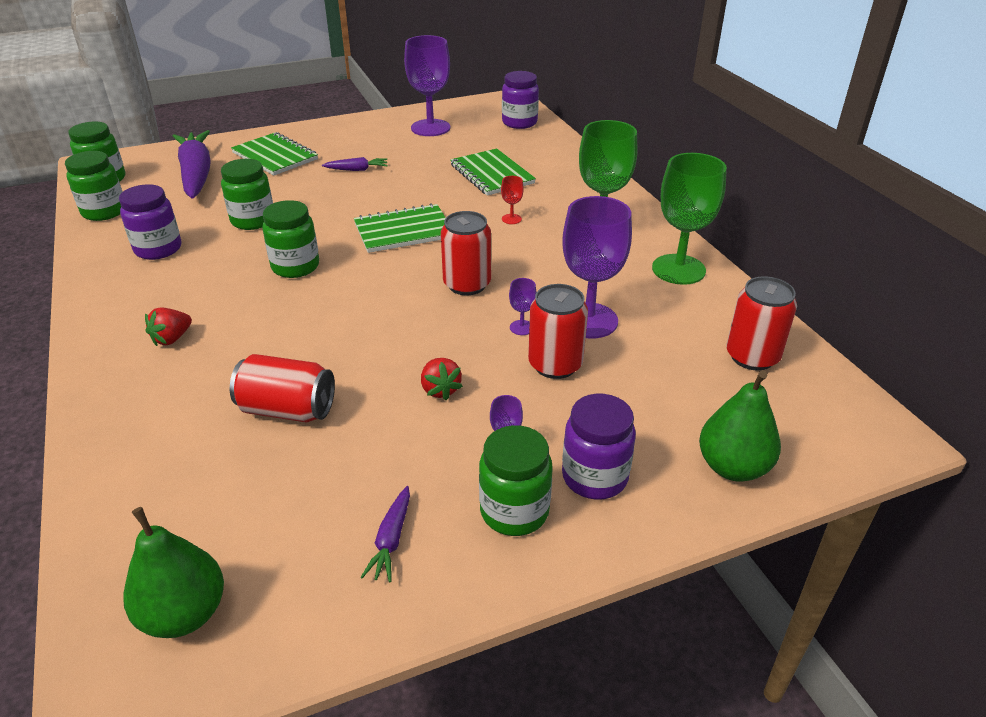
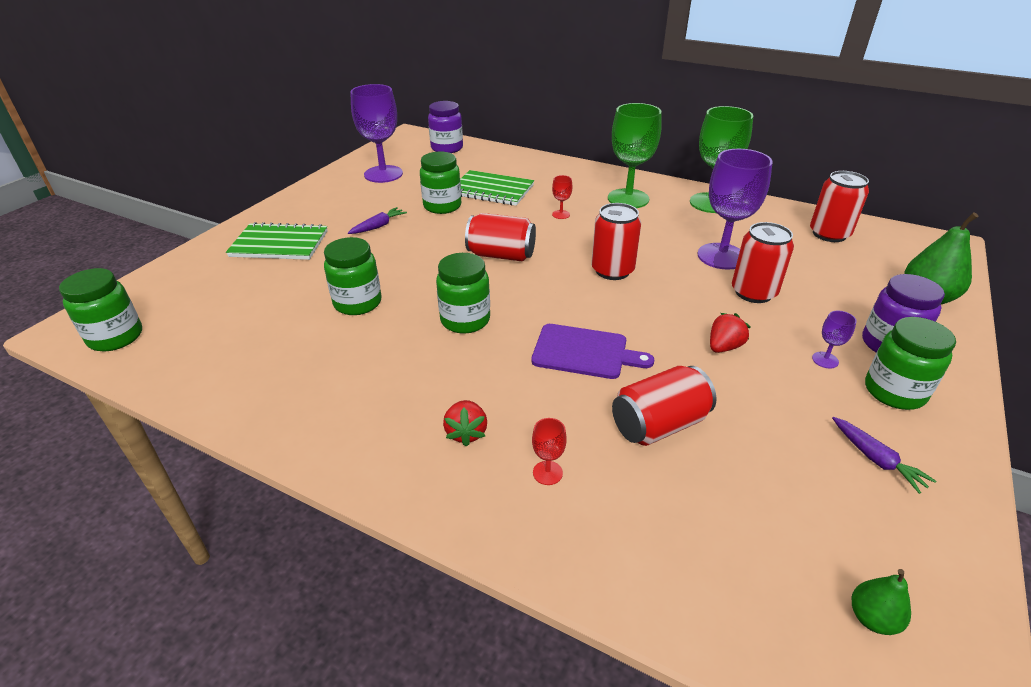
camera: 40 degrees left, 0 degrees up
green jar [65,151,123,221] -> green jar moved to [420,152,461,214]
purple jar [119,184,181,260] -> none
green pear [123,507,224,638] -> green pear [851,569,911,635], size x0.55
purple carrot [173,130,211,199] -> none
green notebook [354,204,446,253] -> red can [465,213,536,261]
red strawberry [421,358,463,400] -> red strawberry turned 75 degrees counterclockwise [710,313,751,353]
purple goblet [509,278,537,335] -> none
none -> purple cutting board [531,324,654,379]
none -> red goblet [532,418,567,485]

